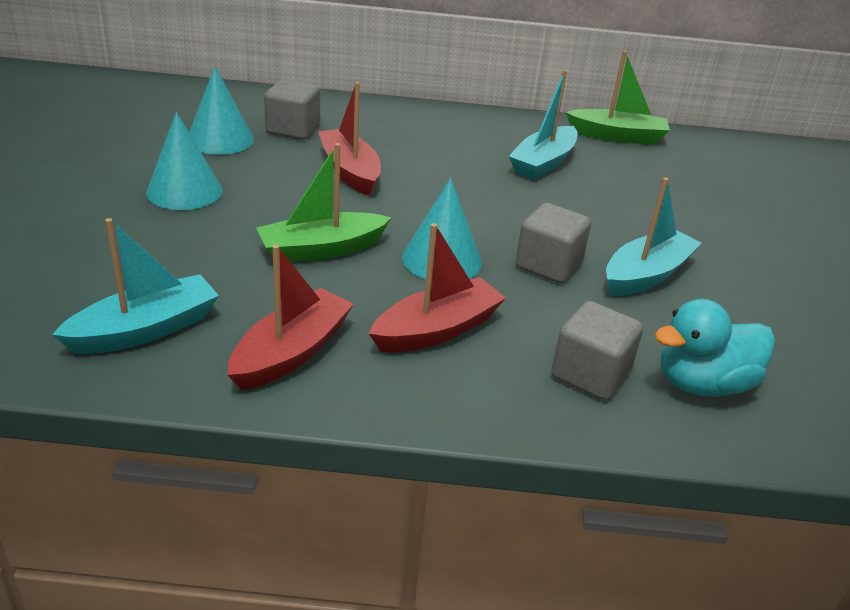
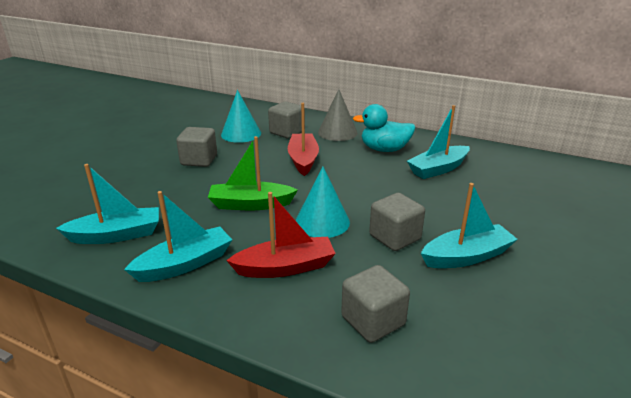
camera: 25 degrees right, 5 degrees down
turquoise cone [146,112,223,210] -> grey cube [176,127,217,167]
red boat [228,245,354,390] -> turquoise boat [124,191,232,282]
green boat [566,51,670,145] -> none
turquoise duck [655,299,775,397] -> turquoise duck moved to [353,104,415,152]
none -> grey cone [318,89,358,141]

